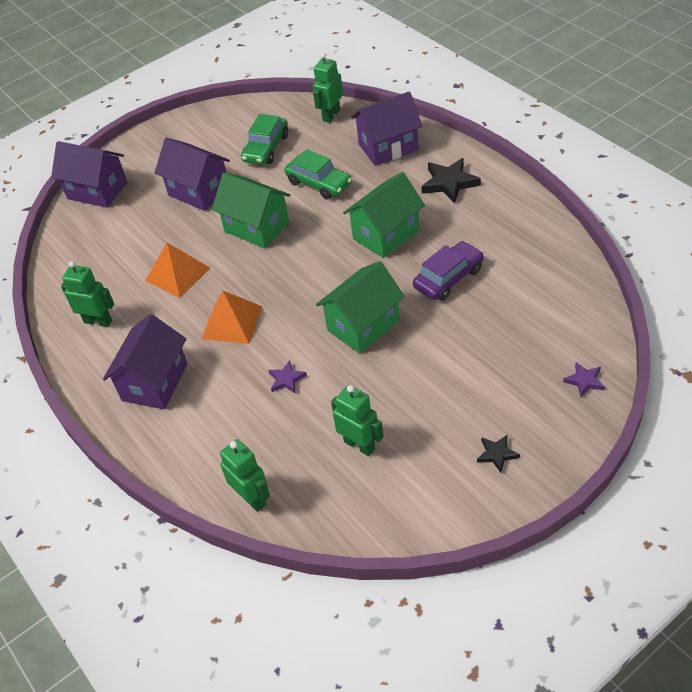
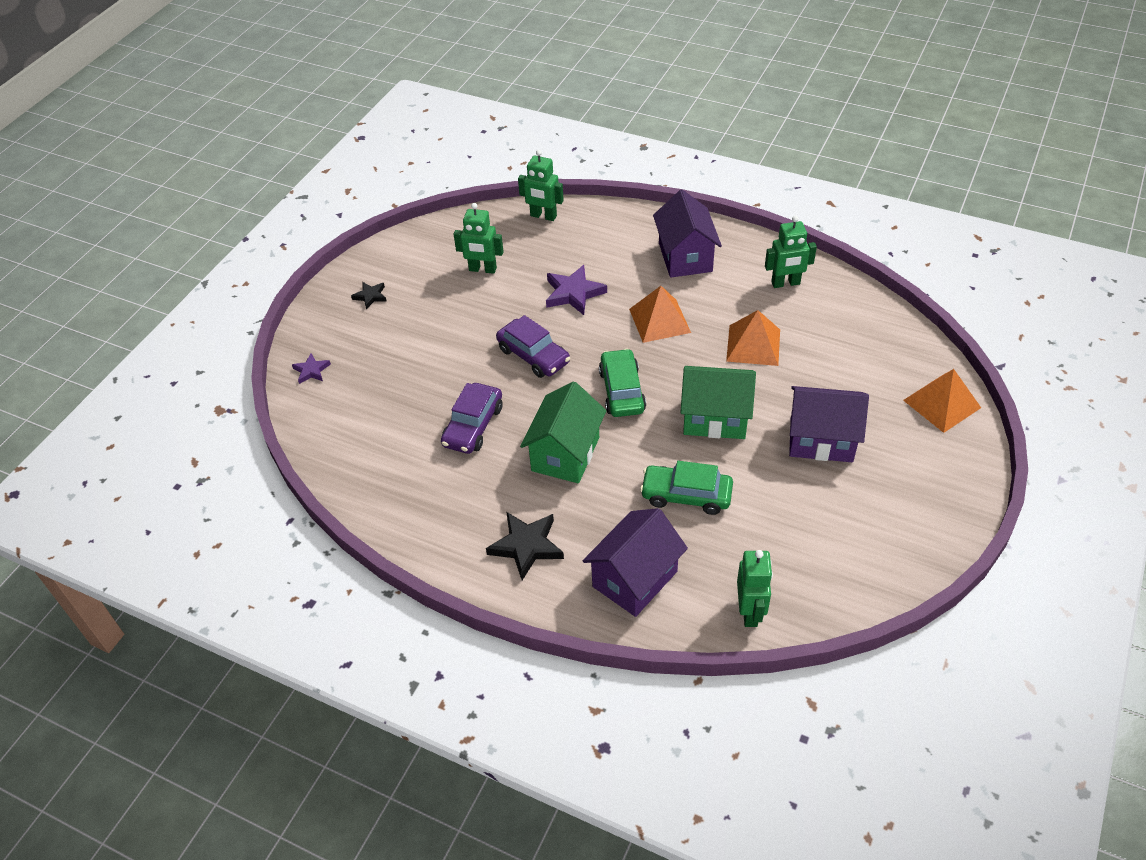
camera: 150 degrees right, 0 degrees up
purple house [51,141,127,208] -> orange pyramid [903,369,981,433]
green car [241,114,288,165] -> green car moved to [599,349,646,417]
purple star [268,360,307,394] -> purple star [546,265,607,315], size x1.77
green house [316,261,405,353] -> purple car [496,315,570,378]

